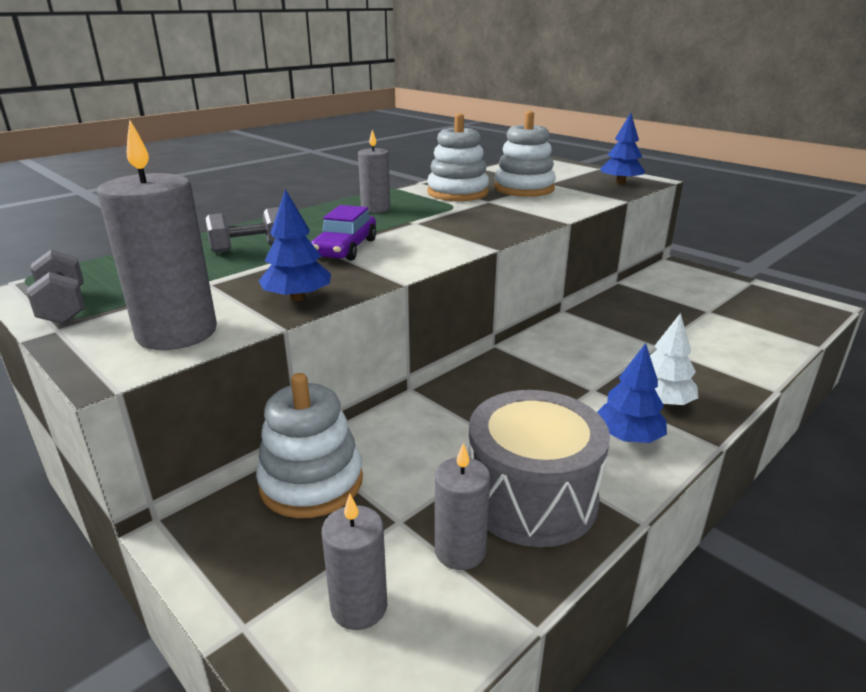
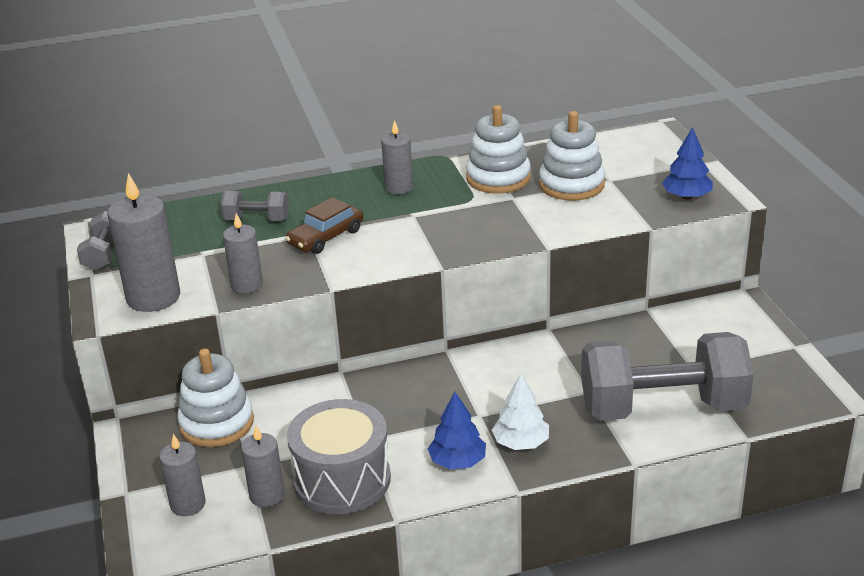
camera: 30 degrees right, 5 degrees up
blue tree [259,189,331,301] -> grey candle [223,213,263,294]
purple car [311,205,376,261] -> brown car [285,197,363,254]
none -> grey dumbbell [581,332,754,421]

